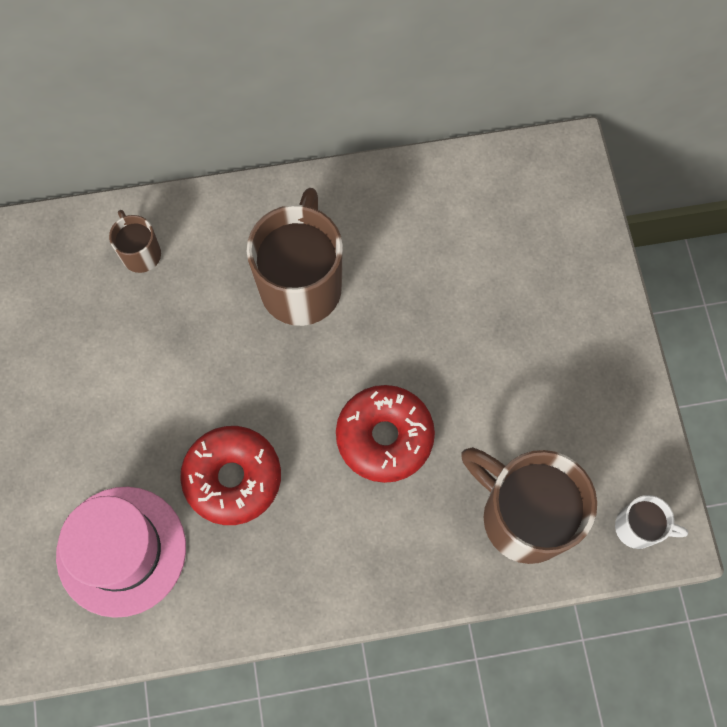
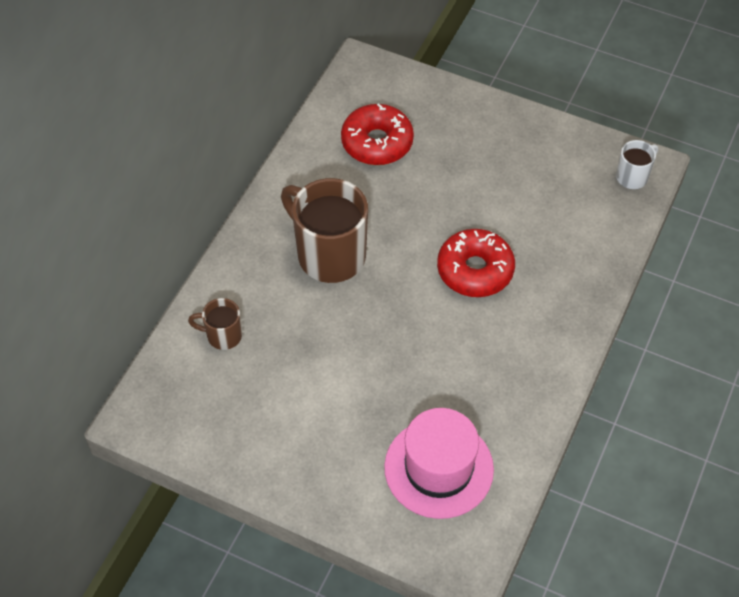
camera: 55 degrees left, 15 degrees down
red donut [180,426,281,525] -> red donut moved to [341,103,414,165]
brown mug [461,447,597,564] -> none

